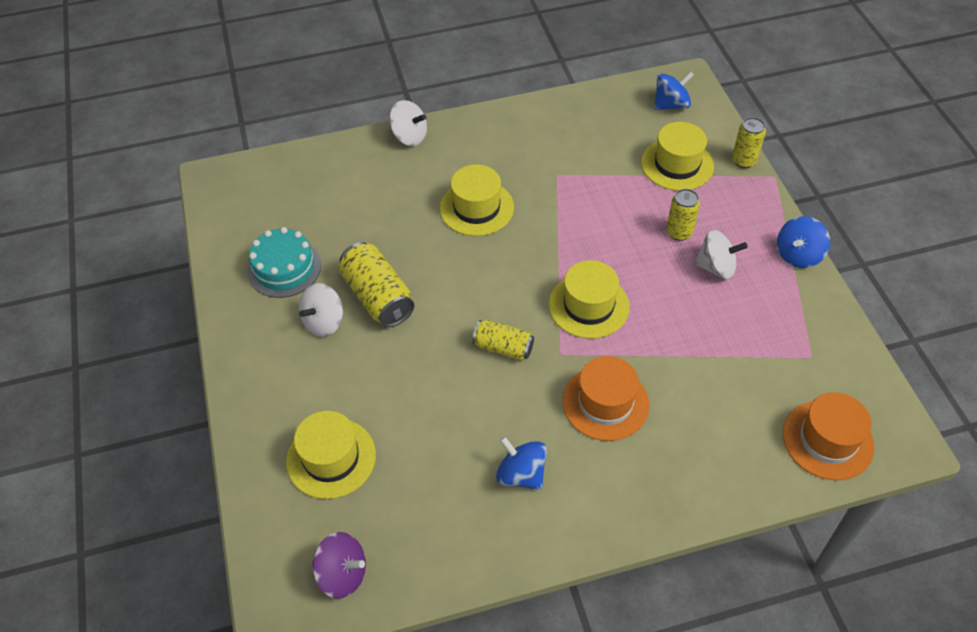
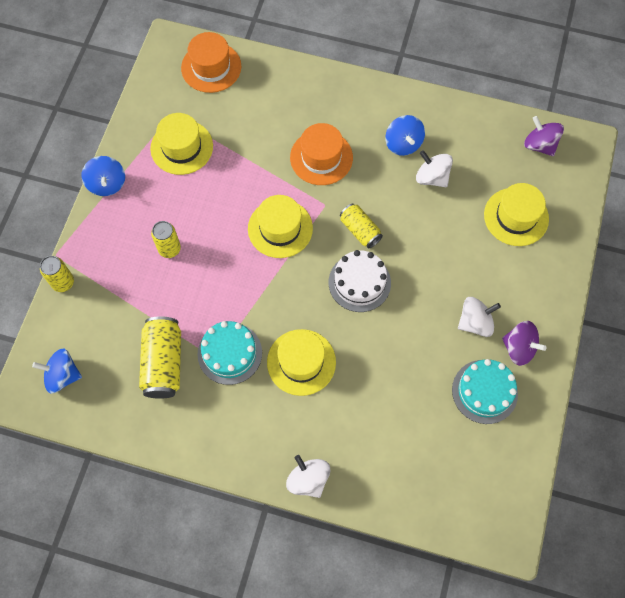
camera: 150 degrees left, 15 degrees up
yellow can [339,242,414,327] -> yellow can moved to [139,316,181,399]
yellow hat [641,122,714,191] -> yellow hat moved to [150,113,213,175]
white spinning top [694,230,748,279] -> white spinning top moved to [416,150,453,187]
blue spinning top [777,216,830,268] -> blue spinning top turned 90 degrees clockwise [82,156,125,196]
none -> turquoise cake [197,321,262,385]
none -> white cake [329,250,391,312]
none -> purple spinning top [502,321,547,366]

